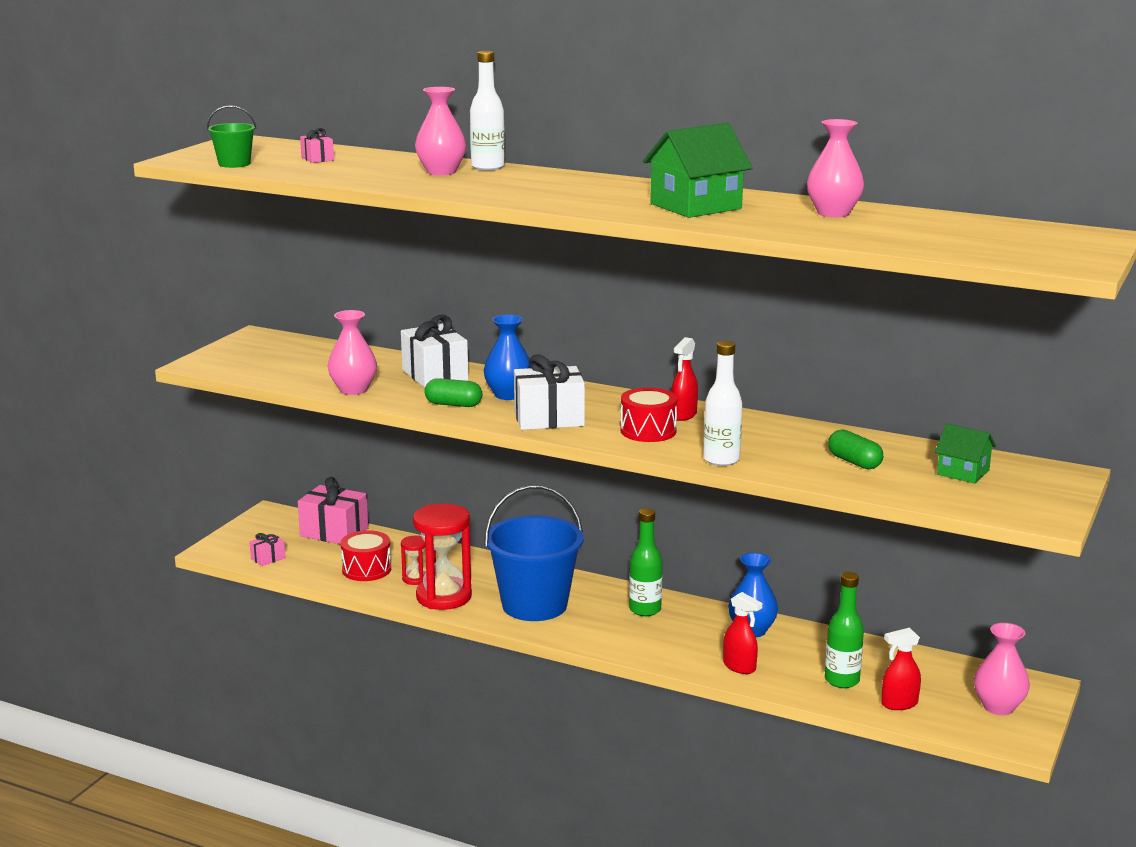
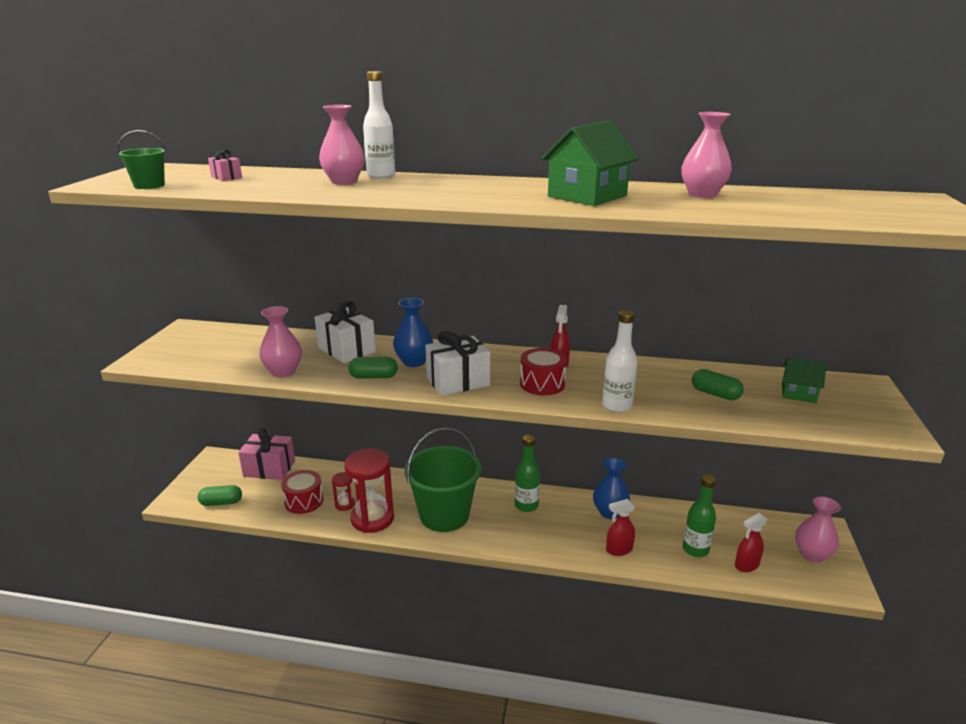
camera: 15 degrees left, 5 degrees up
pink gift [250,533,285,566] -> green capsule [198,485,242,506]
blue bucket [484,485,584,621] -> green bucket [404,427,482,532]
red spray bottle [723,592,762,674] -> red spray bottle turned 135 degrees clockwise [606,499,635,556]

